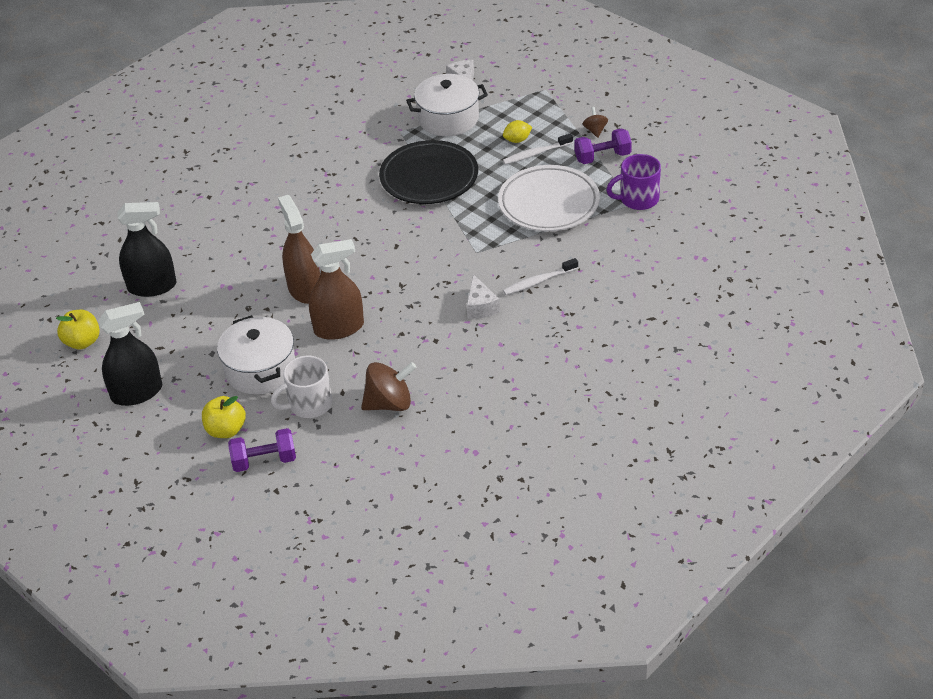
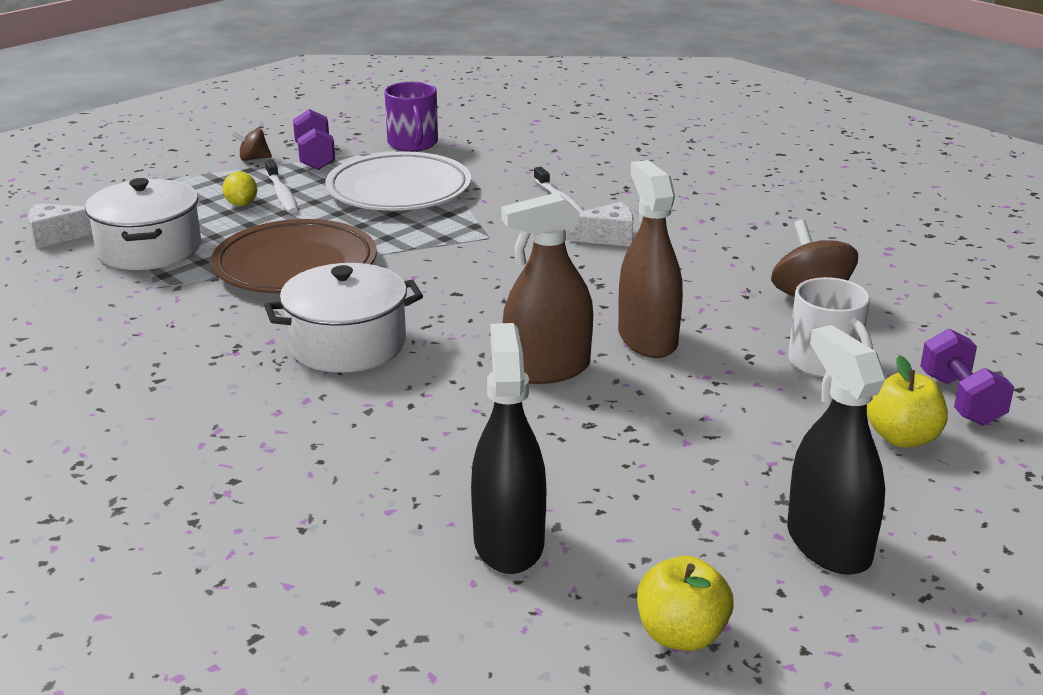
camera: 90 degrees left, 15 degrees down
white pot [217,315,295,394] -> white pot moved to [264,263,423,373]
black plate [379,140,478,204] -> brown plate [211,219,377,294]

